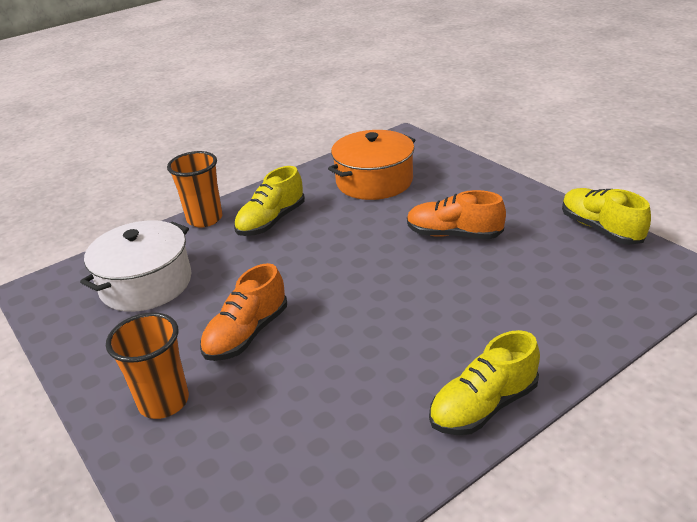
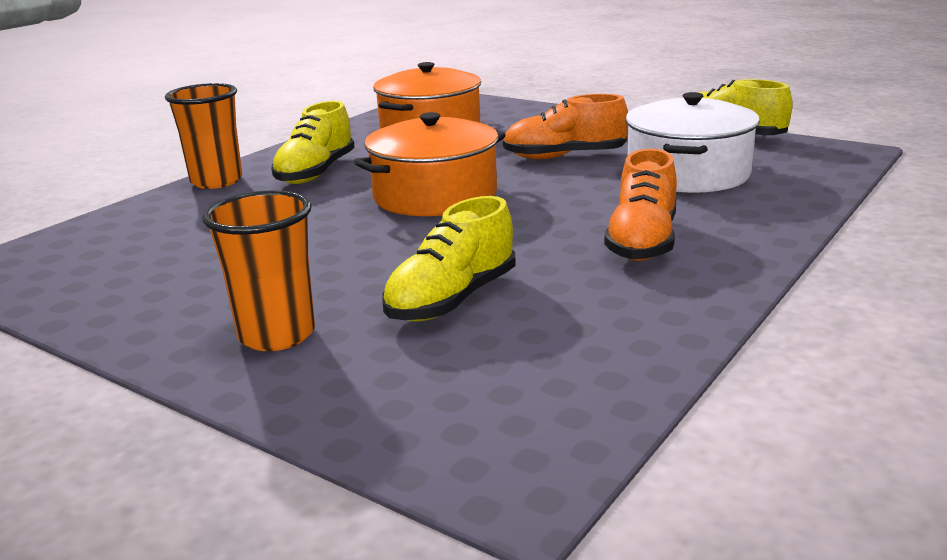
camera: 20 degrees left, 10 degrees down
white pot [80,220,192,312] -> white pot moved to [626,92,760,193]
orange shoe [200,263,287,361] -> orange shoe moved to [604,149,677,261]
yellow shoe [429,330,540,435] -> yellow shoe moved to [382,196,516,321]
none -> orange pot [354,112,505,216]

